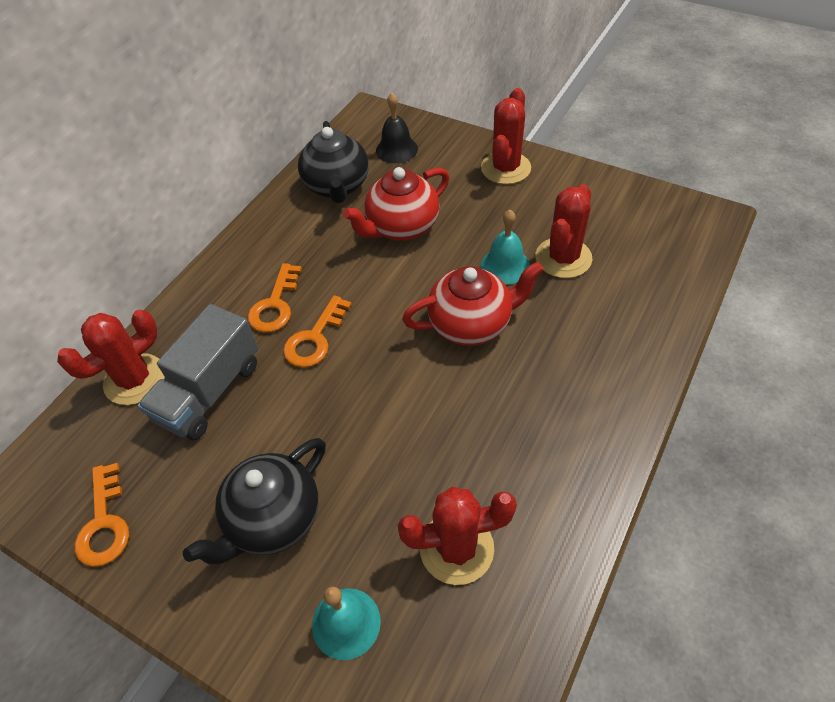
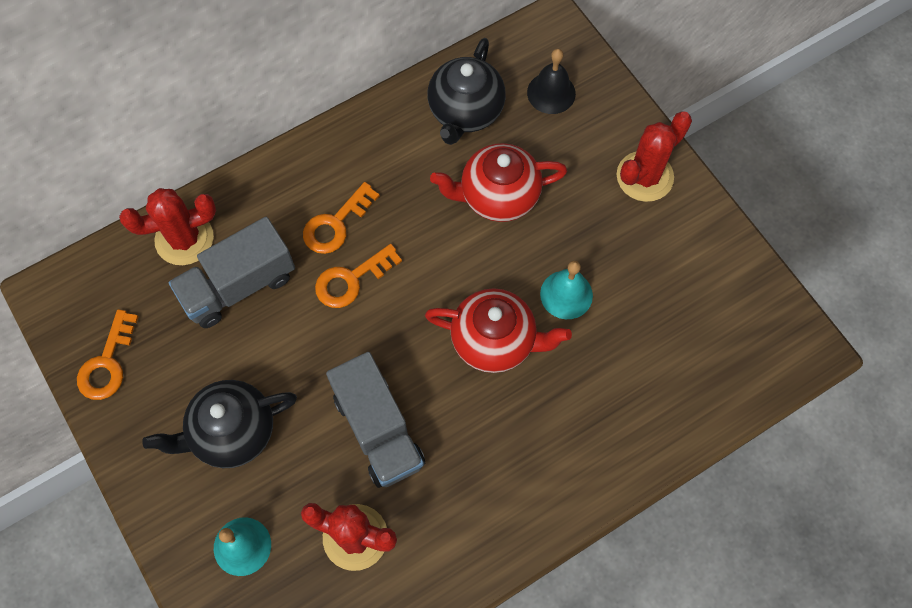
camera: 25 degrees right, 15 degrees up
red cactus [535,184,592,278] -> none
none -> grey truck [326,352,425,488]

